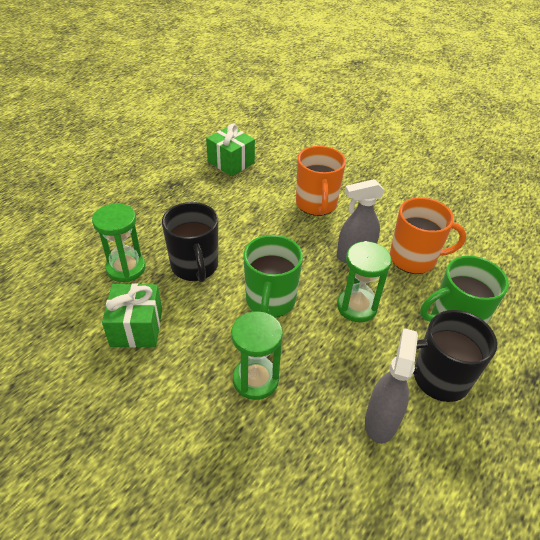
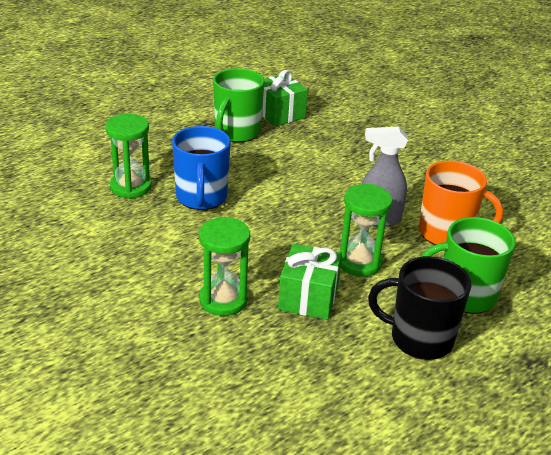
camera: 15 degrees right, 10 degrees down
green gift [102,283,162,347] -> green gift moved to [278,244,342,320]
black mug [162,202,218,282] -> blue mug [172,126,231,210]
green mug [243,235,303,317] -> green mug moved to [213,68,265,142]
orange mug [296,146,346,216] -> none
grey spray bottle [365,328,418,444] -> none

